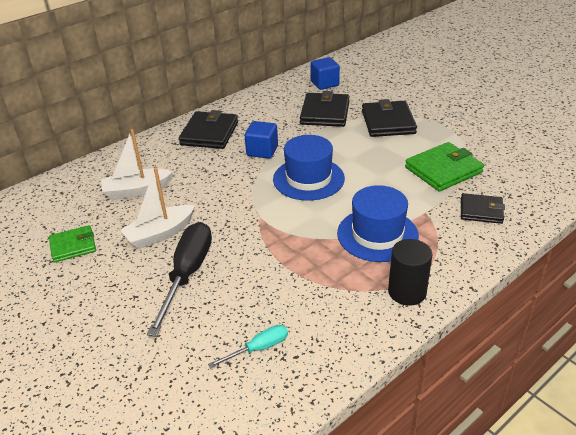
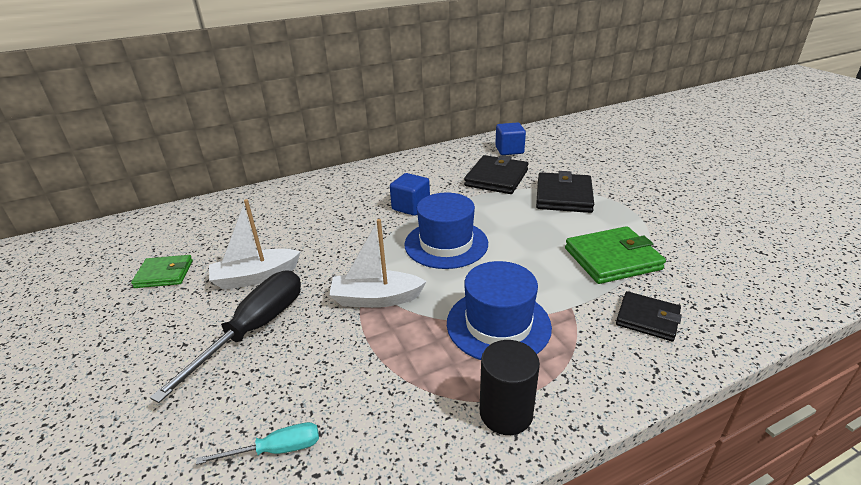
camera: 15 degrees right, 5 degrees down
white boat [101,129,173,200] -> white boat moved to [329,219,427,308]
black wallet [179,110,238,149] -> none

